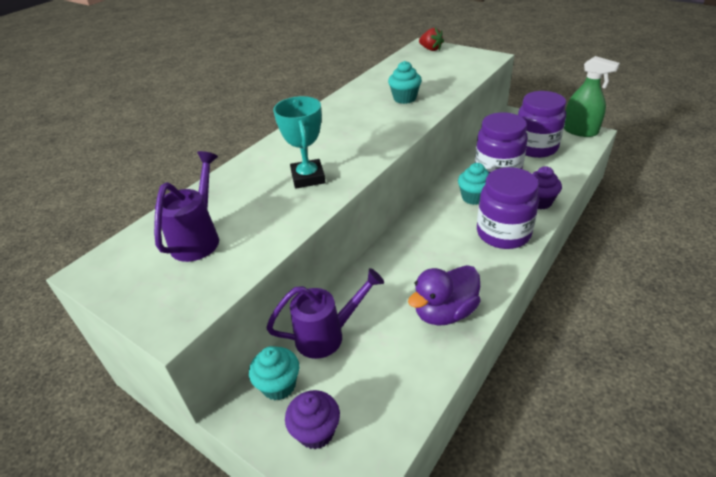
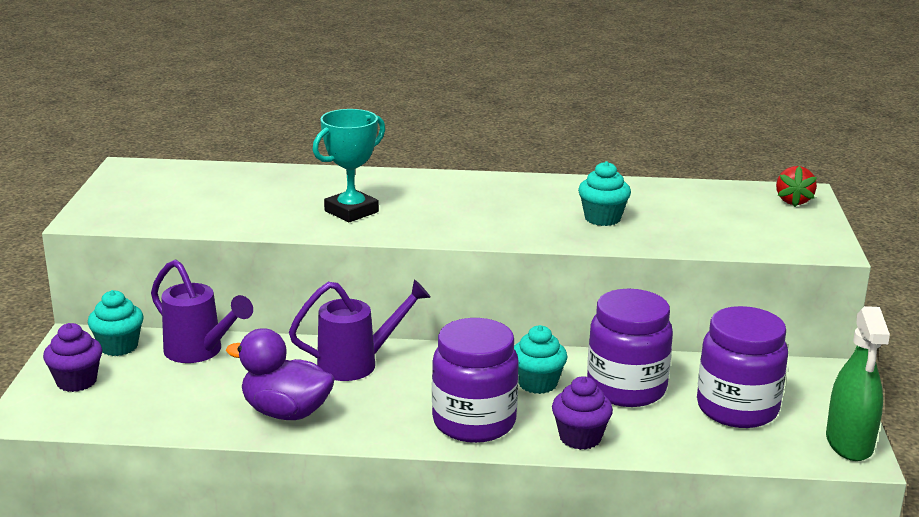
camera: 55 degrees right, 15 degrees down
purple watering can [154,151,219,262] -> purple watering can moved to [289,279,431,381]

